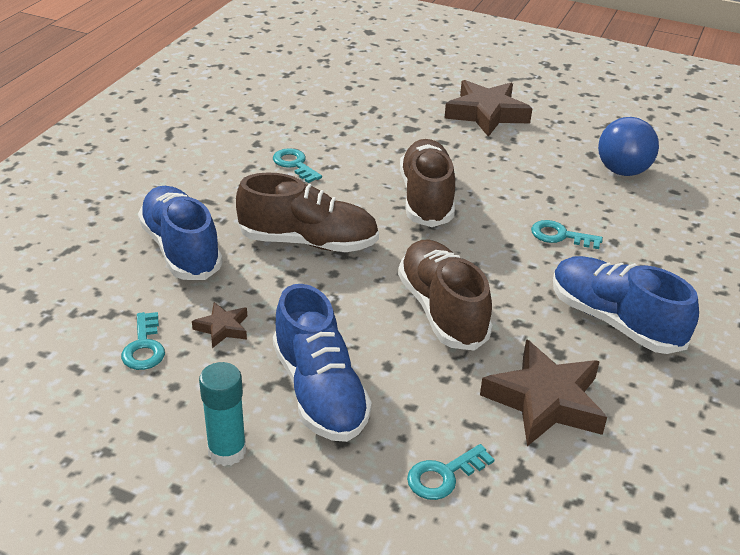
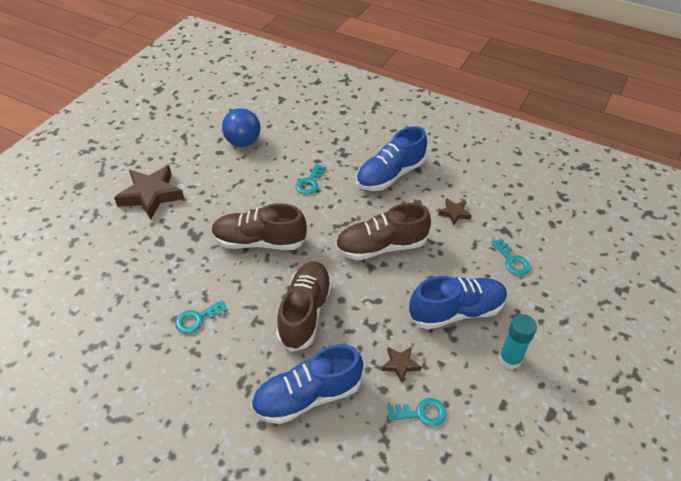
camera: 85 degrees left, 10 degrees up
brown star [480,339,607,446] -> brown star [438,198,472,226], size x0.49

